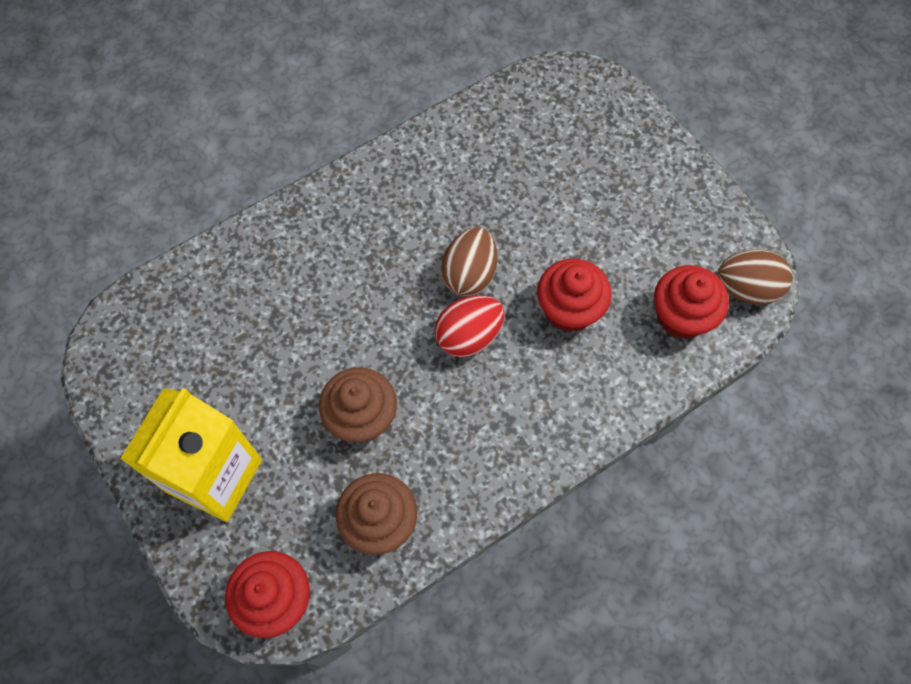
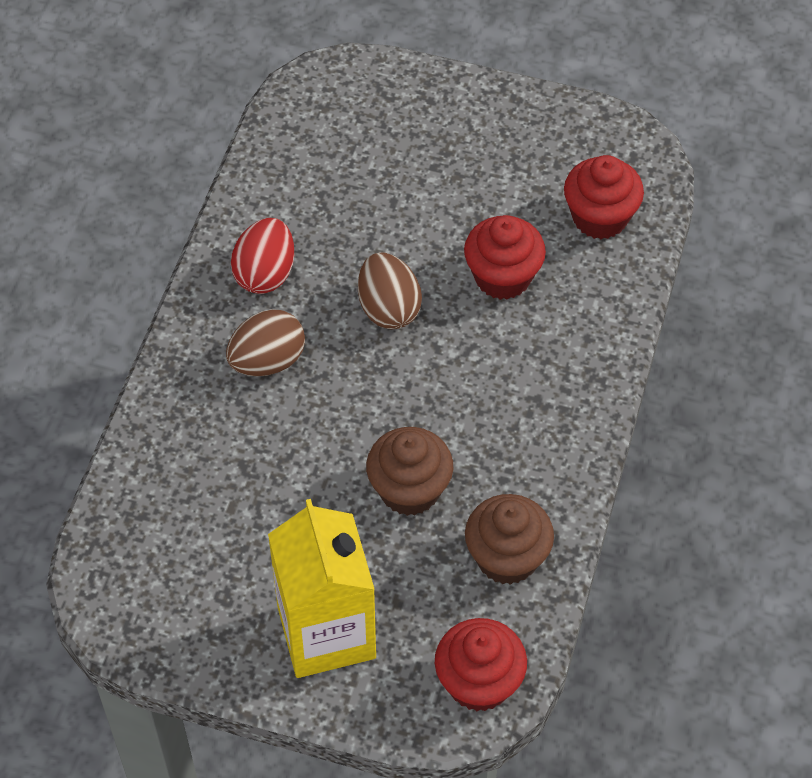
camera: 40 degrees left, 10 degrees down
red egg [435,295,505,357] -> red egg moved to [231,218,294,294]
brown egg [718,250,793,305] -> brown egg moved to [226,309,305,376]

